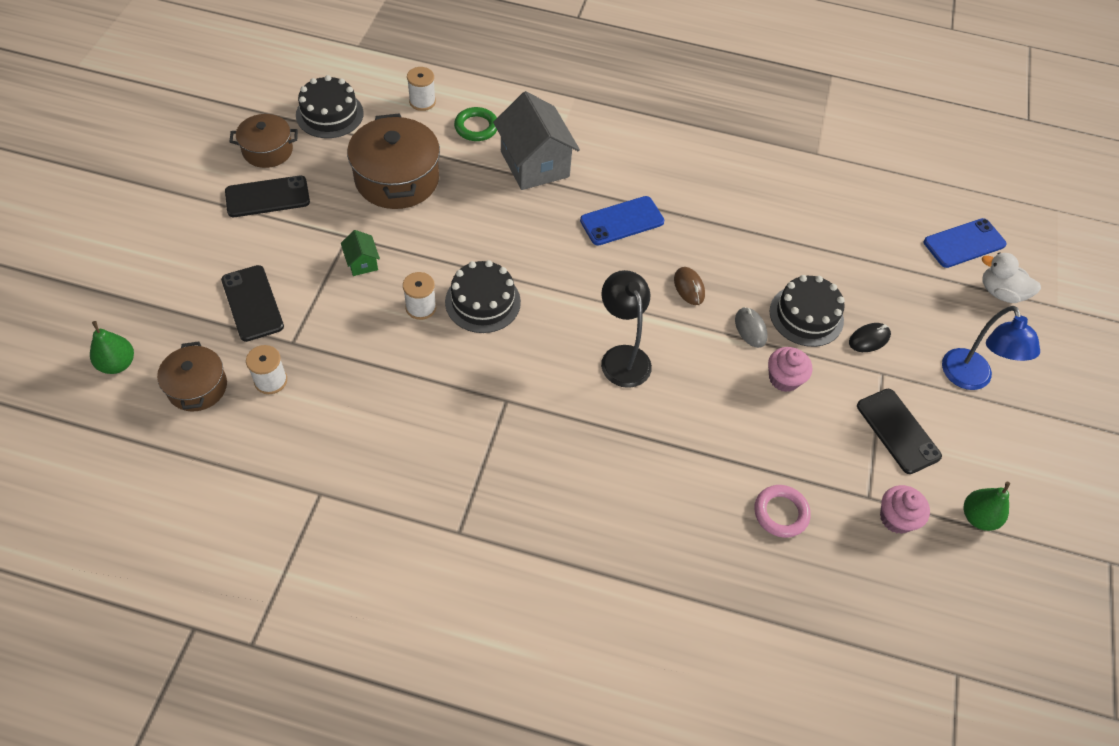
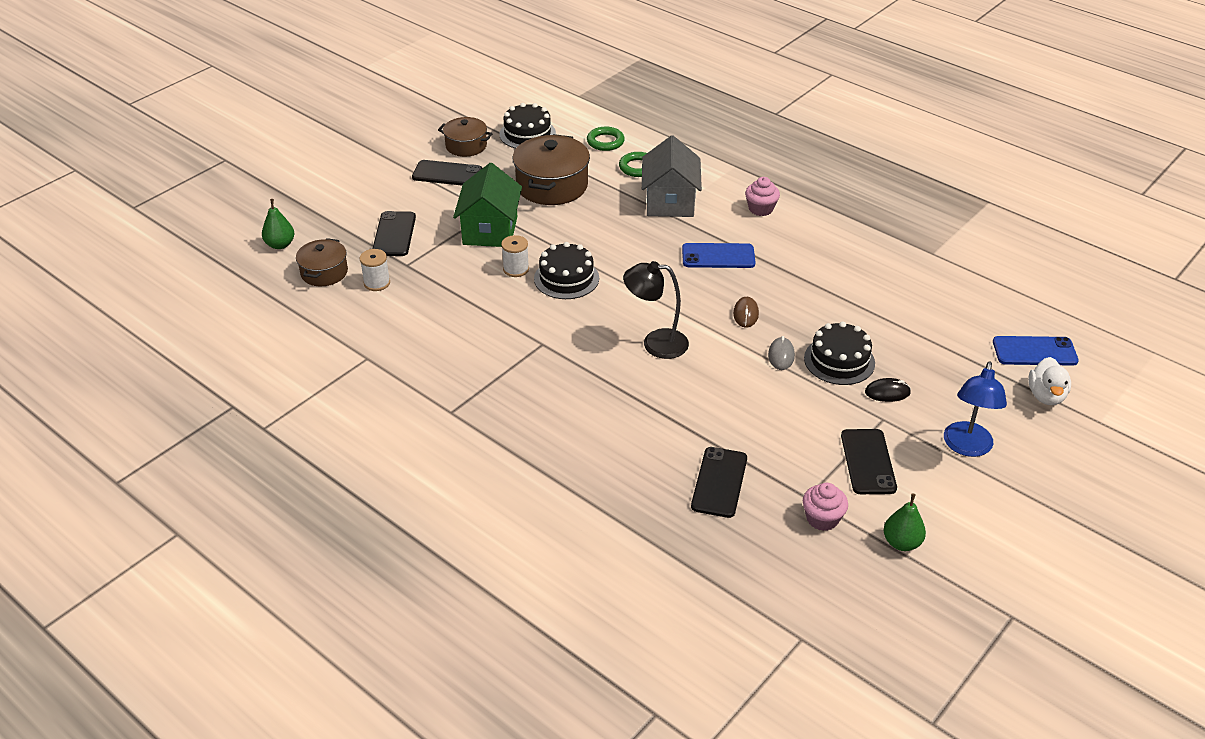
camera: 30 degrees right, 15 degrees down
green house [341,230,380,276] -> green house [453,163,522,247], size x2.23
white spool [407,67,436,111] -> green ring [587,127,625,151]
black lamp [601,270,652,388] -> black lamp turned 90 degrees counterclockwise [623,261,689,359]
pink ring [754,485,811,538] -> black phone [691,447,747,518]
pink cupcake [768,347,812,392] -> pink cupcake moved to [745,177,780,216]
white duck [982,253,1041,303] -> white duck turned 135 degrees counterclockwise [1028,357,1071,405]

